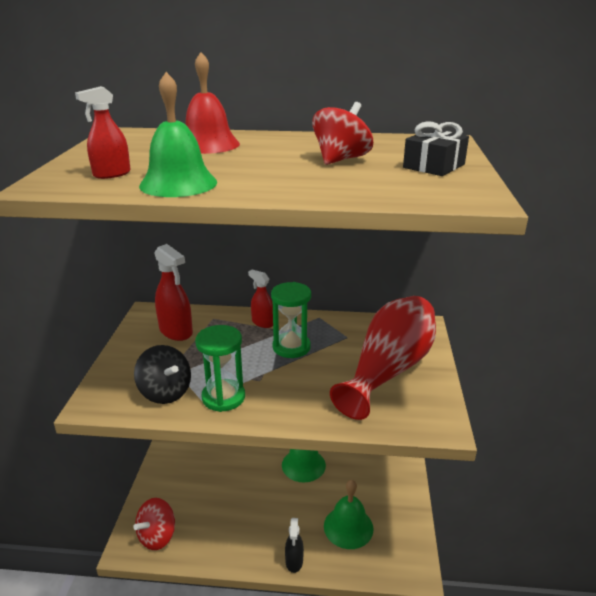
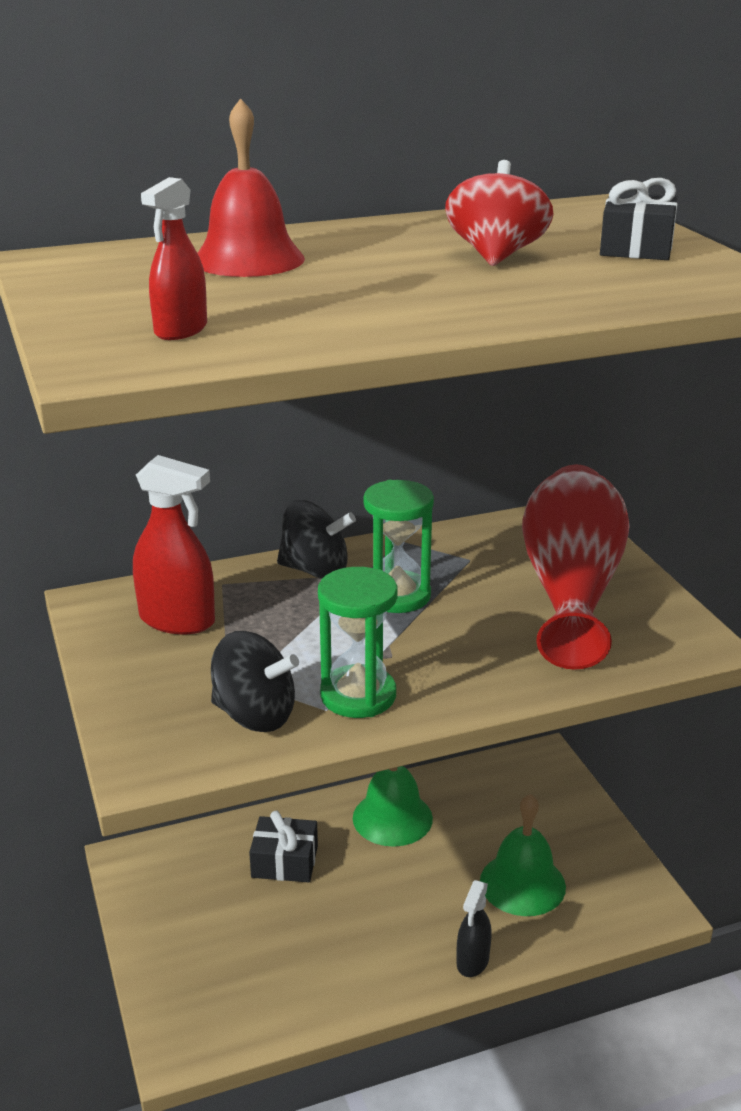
camera: 25 degrees left, 0 degrees up
red spinning top [133,498,175,550] -> none
green bell [139,72,217,197] -> none
red spray bottle [248,270,273,328] -> black spinning top [277,500,356,579]
black spray bottle [285,518,304,573] -> black spray bottle turned 45 degrees clockwise [456,880,492,977]
none -> black gift [249,811,318,882]

